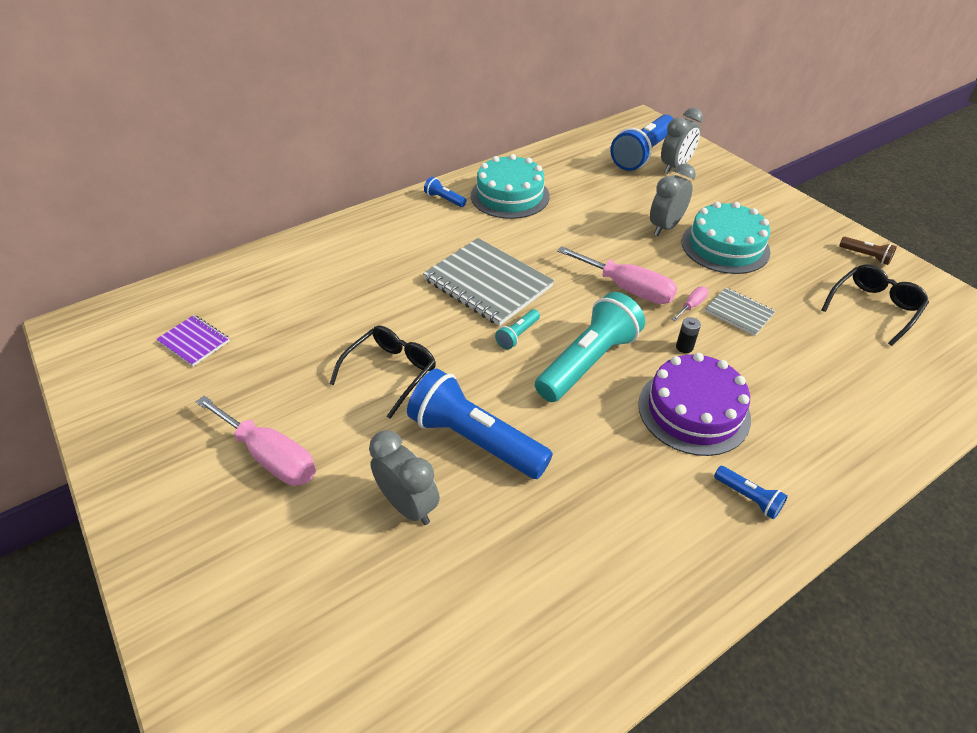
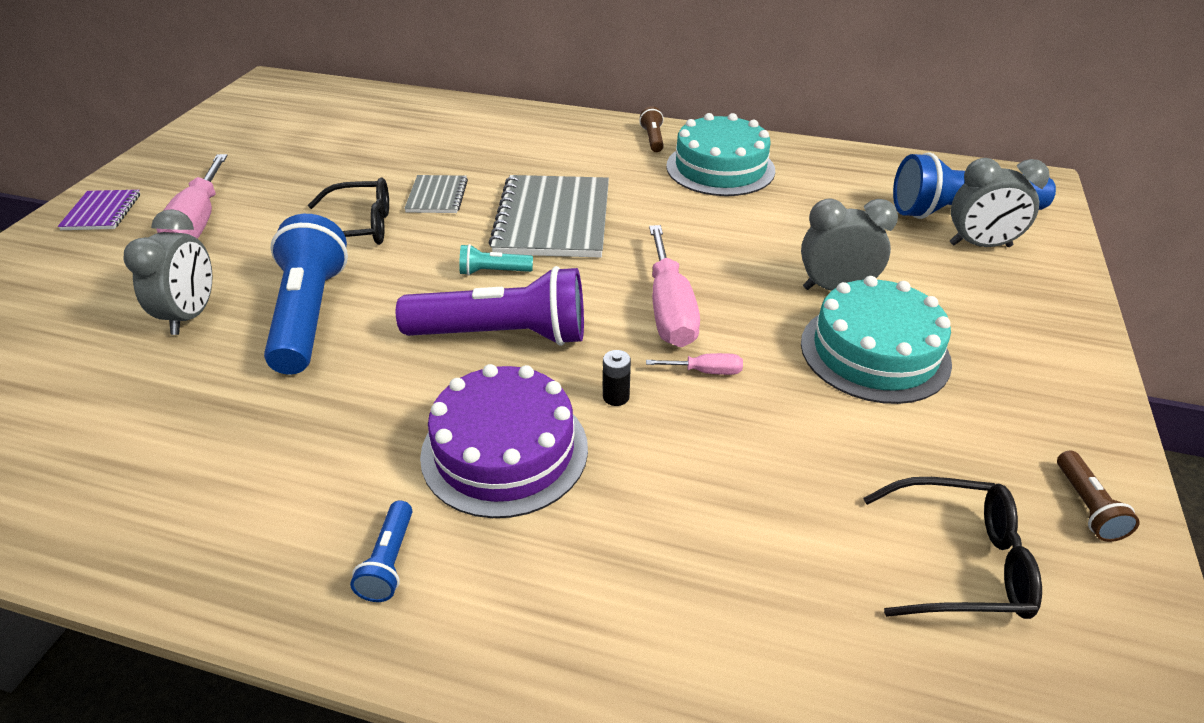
camera: 50 degrees right, 5 degrees down
purple notebook [156,315,230,366] -> purple notebook moved to [58,190,140,230]
blue flashlight [424,177,466,207] -> brown flashlight [639,106,664,152]
turquoise flashlight [535,292,645,402] -> purple flashlight [396,266,584,346]
grey notebook [705,288,776,336] -> grey notebook moved to [404,175,468,213]

